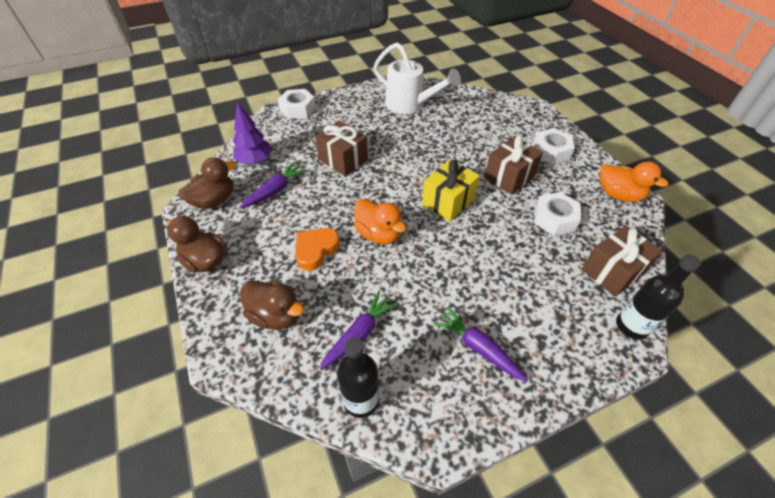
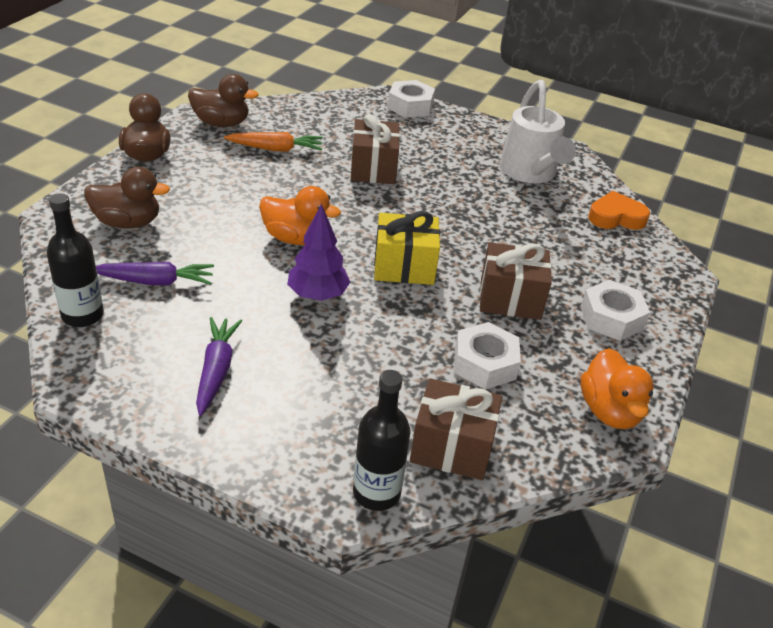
camera: 45 degrees right, 10 degrees down
purple tree [233,102,272,164] -> purple tree moved to [287,204,350,301]
purple carrot [239,162,307,209] -> orange carrot [224,132,323,152]
brown duck [240,280,304,330] -> brown duck turned 75 degrees counterclockwise [84,167,170,229]
orange heart [295,228,340,271] -> orange heart moved to [589,191,650,230]
orange duck [354,199,406,244] -> orange duck turned 75 degrees counterclockwise [259,186,341,245]

